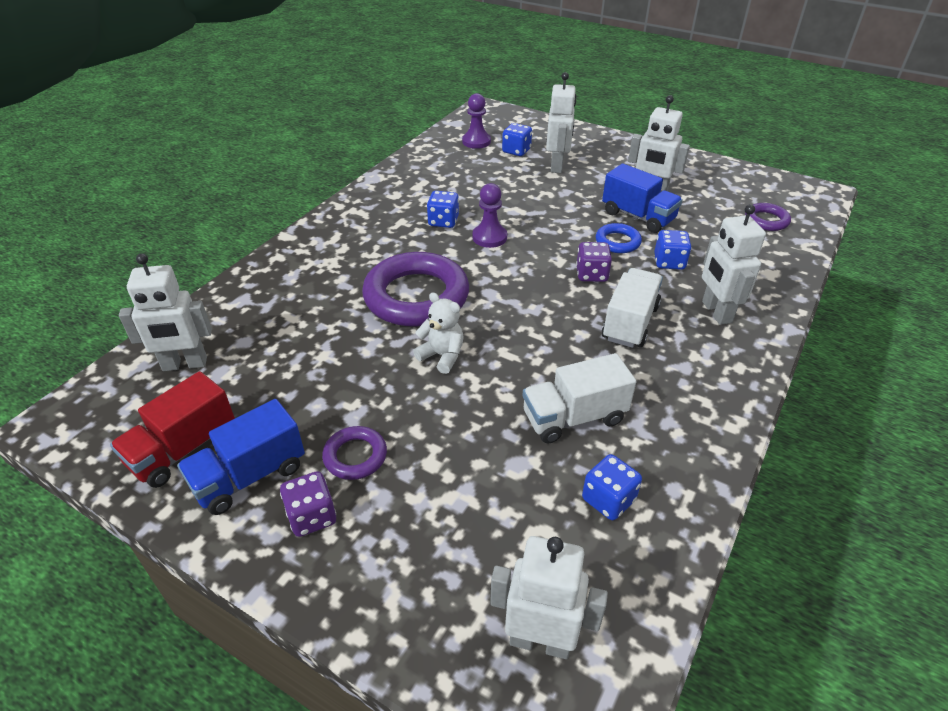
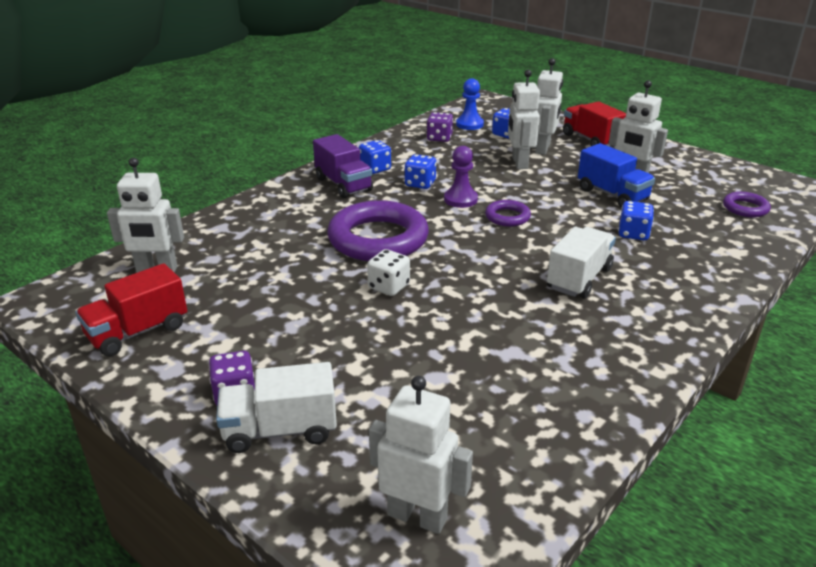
camera: 10 degrees right, 10 degrees down
blue truck [177,399,305,515] -> none
purple ring [322,426,387,480] -> purple ring moved to [485,200,531,227]
white teddy bear [413,292,464,374] -> white dice [367,249,410,296]
purple pawn [462,93,491,149] -> blue pawn [456,78,484,130]
white truck [522,353,636,443] -> white truck moved to [216,362,337,453]
purple dice [576,242,612,282] -> purple dice moved to [427,112,453,142]
blue dice [582,454,642,520] -> blue dice moved to [359,140,391,174]
blue ring [596,223,642,253] -> none
white robot [702,204,766,325] -> white robot moved to [508,70,540,169]
none -> purple truck [313,134,373,198]
none -> red truck [563,101,626,147]

